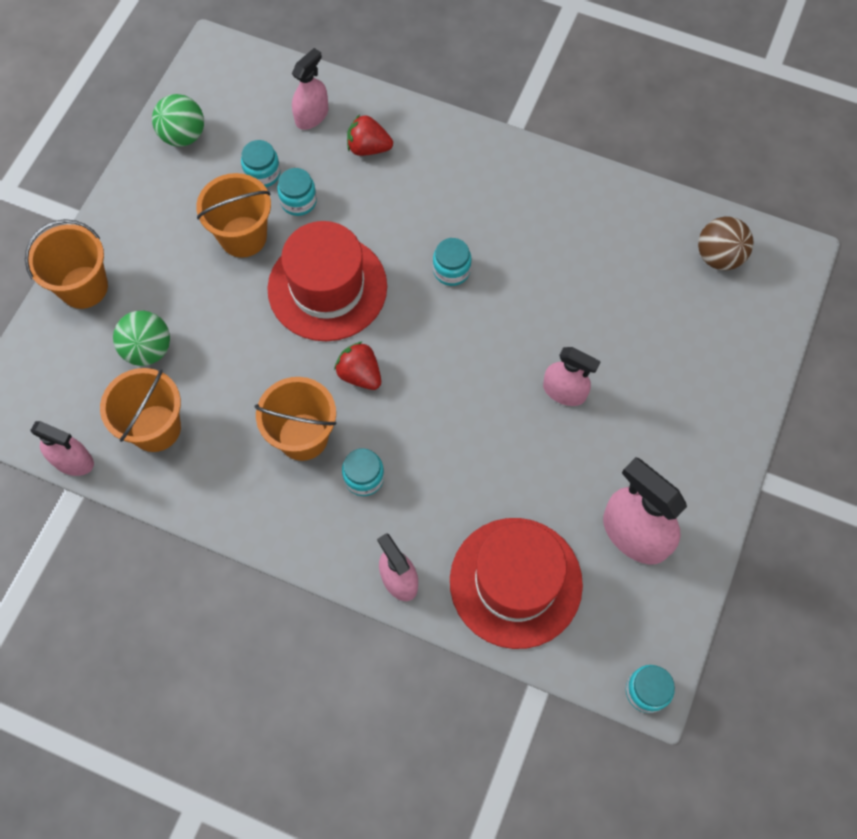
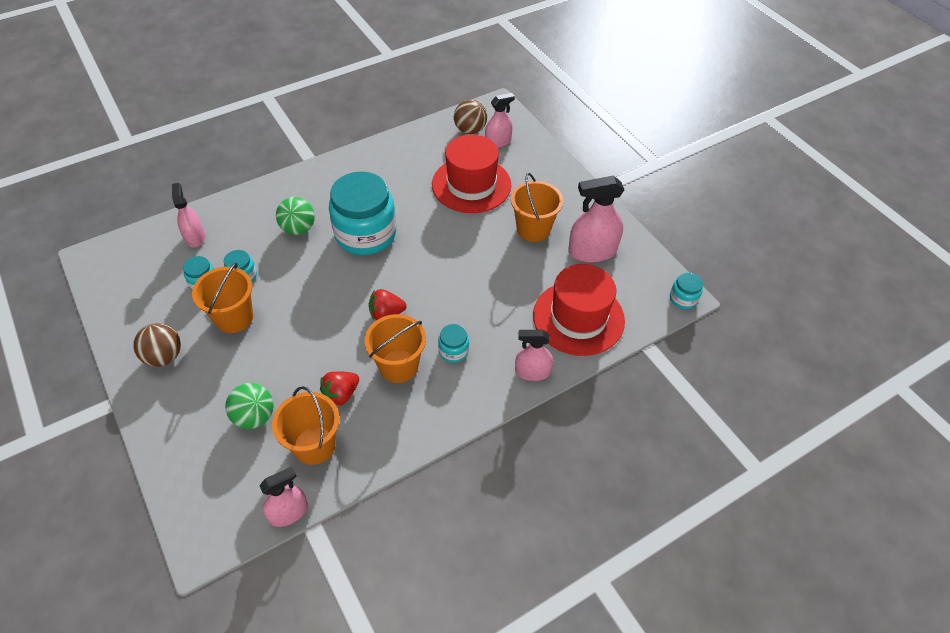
camera: 55 degrees left, 15 degrees down
orange bucket [25,219,108,309] -> orange bucket moved to [511,173,563,242]
green ball [152,94,204,147] -> green ball moved to [276,197,315,235]
red hat [267,221,387,341] -> red hat moved to [432,134,511,213]
red strawberry [347,114,393,156] -> red strawberry moved to [320,371,359,406]
turquoise jar [433,238,471,286] -> turquoise jar [329,171,396,255], size x2.31
pink spray bottle [543,347,601,406] -> pink spray bottle moved to [485,93,515,148]
none -> brown ball [133,323,181,367]

